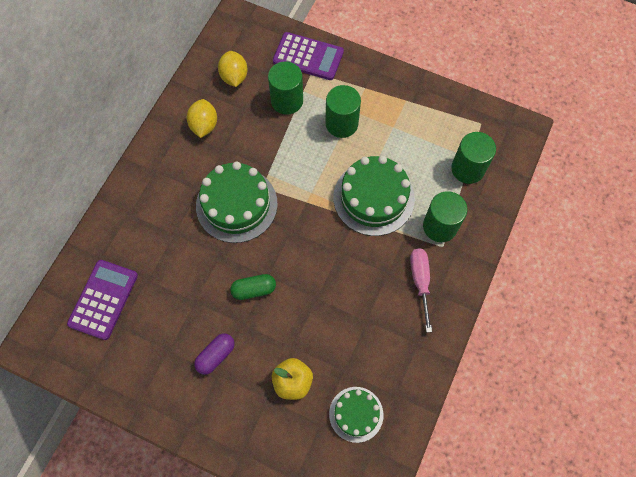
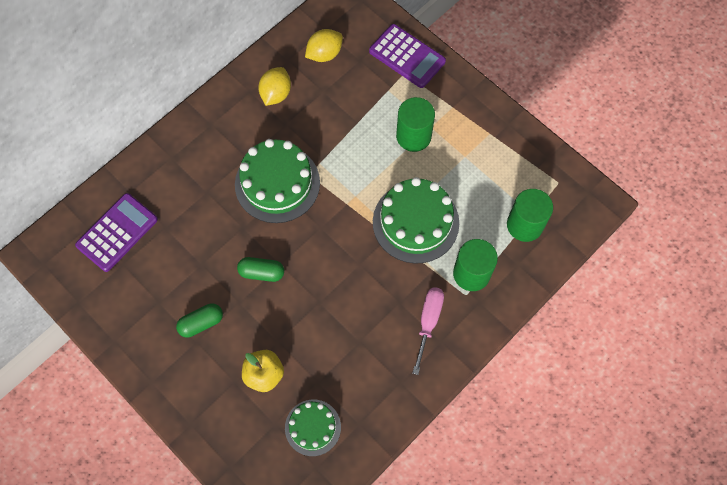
camera: 20 degrees right, 0 degrees up
purple capsule [194,333,235,375] -> green capsule [176,304,223,338]
yellow lemon [218,51,248,87] -> yellow lemon turned 45 degrees clockwise [305,29,343,62]
green cylinder [268,61,303,115] -> none

